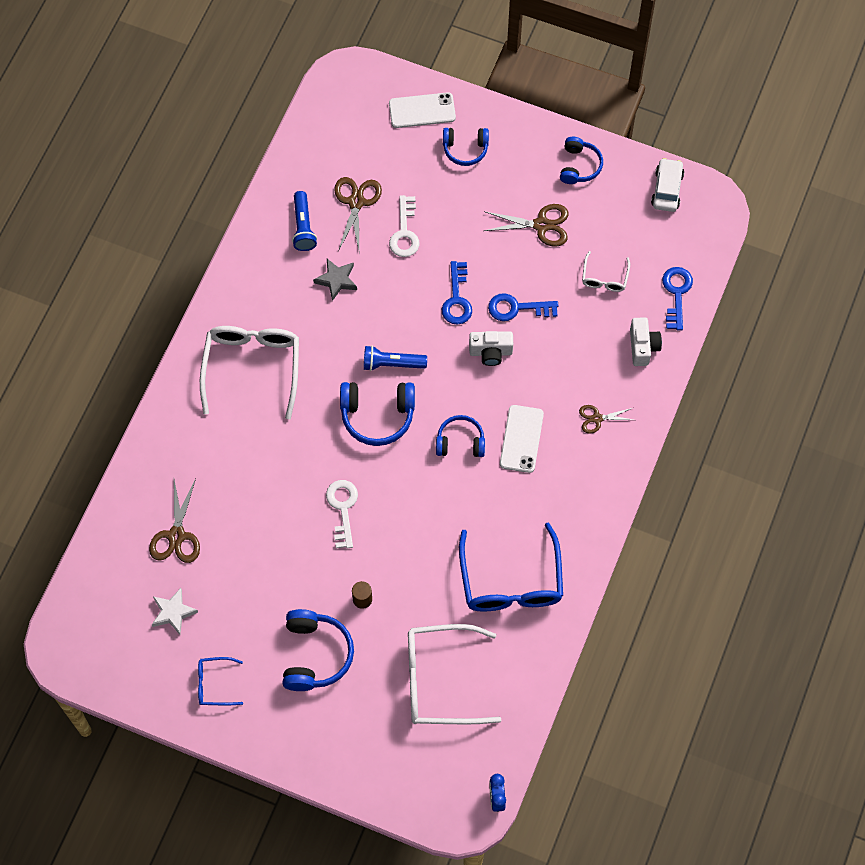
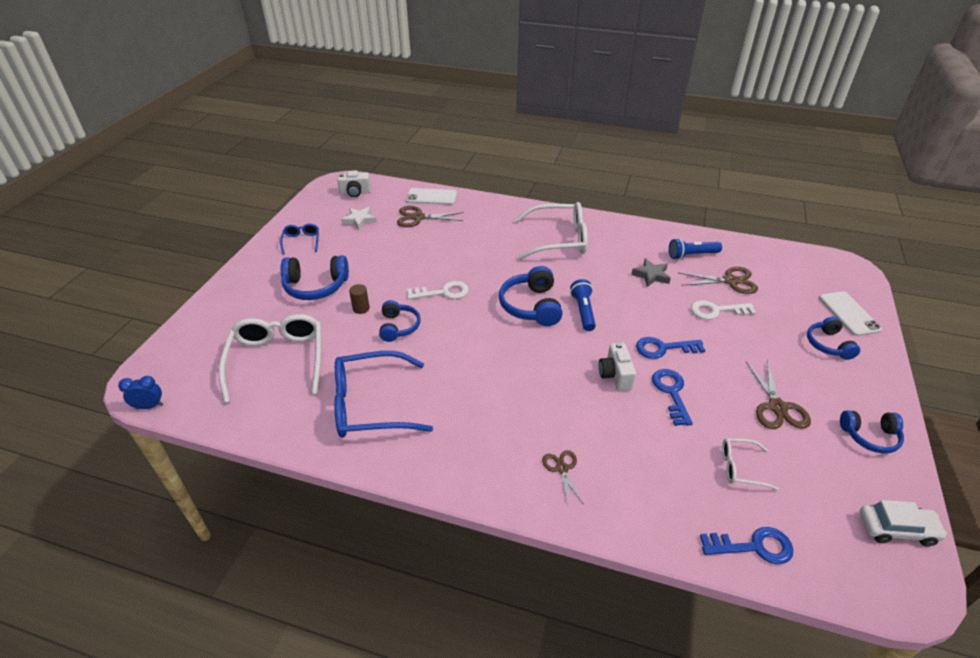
camera: 85 degrees right, 25 degrees down
blue headphones [436,415,485,457] -> blue headphones moved to [379,300,421,342]
white phone [500,405,544,473] -> white phone moved to [406,188,457,205]
white camera [630,317,662,366] -> white camera moved to [337,170,371,197]

